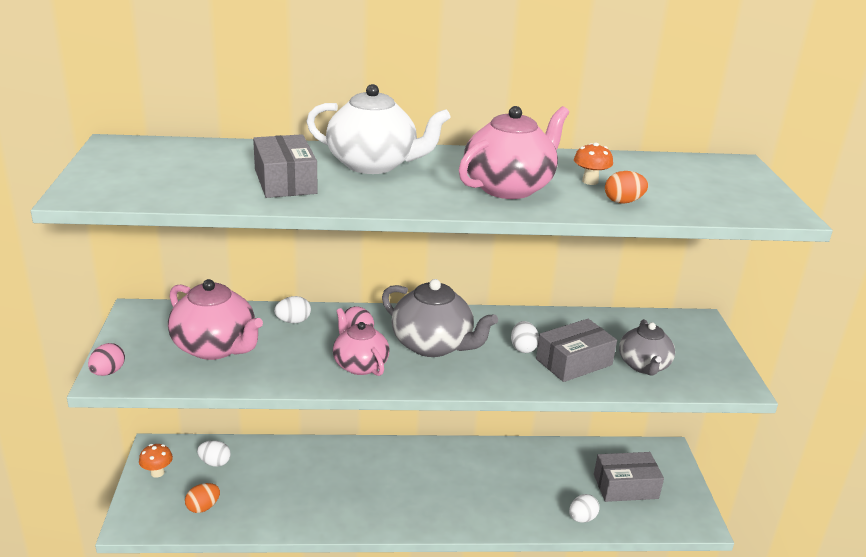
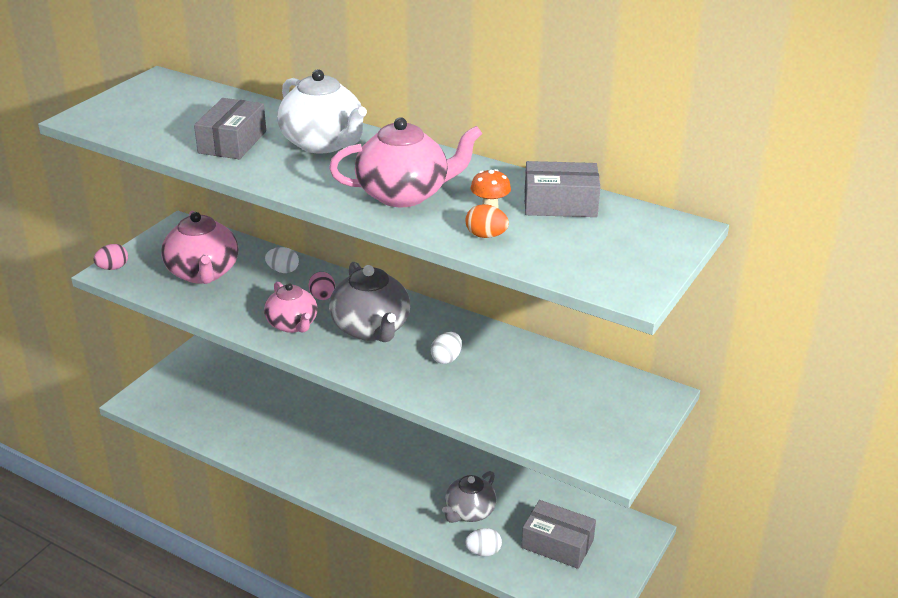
camera: 35 degrees right, 5 degrees up
orange mushroom [139,444,173,478] -> none
orange egg [185,483,220,513] -> none
white egg [197,440,231,467] -> none
pink teapot [333,308,390,376] -> pink teapot turned 150 degrees clockwise [264,282,318,333]
grey box [536,319,617,382] -> grey box moved to [525,161,600,217]
grey teapot [619,319,675,376] -> grey teapot moved to [442,471,497,523]

